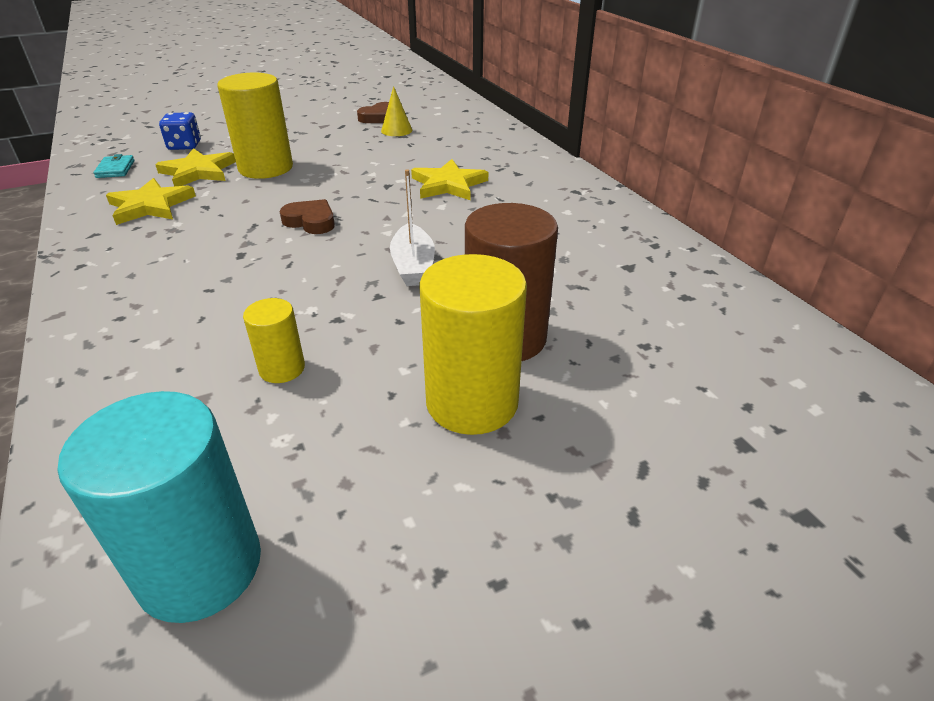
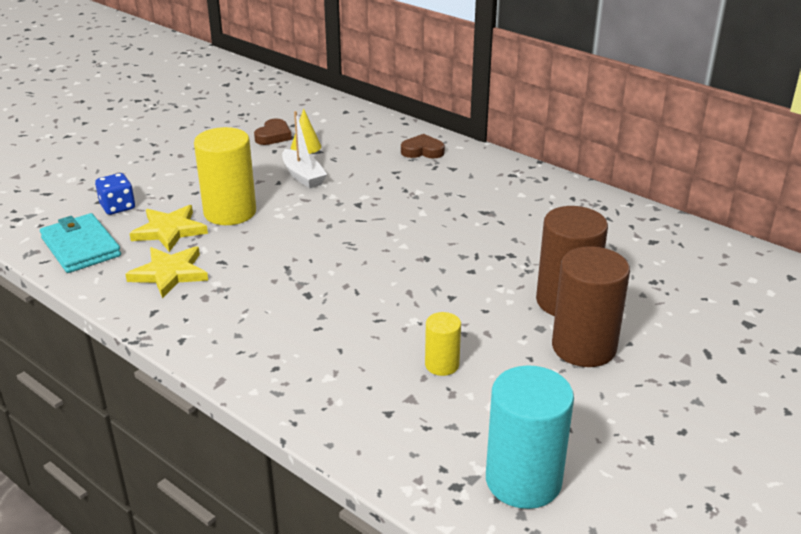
camera: 25 degrees left, 5 degrees down
turquoise wallet [93,154,135,178] -> turquoise wallet [40,213,121,273], size x1.91
brown heart [280,199,335,234] -> brown heart moved to [401,134,445,158]
white boat [390,169,435,286] -> white boat moved to [282,111,327,188]
yellow star [411,159,488,200] -> none
yellow cylinder [419,254,527,435] -> brown cylinder [552,246,630,367]

